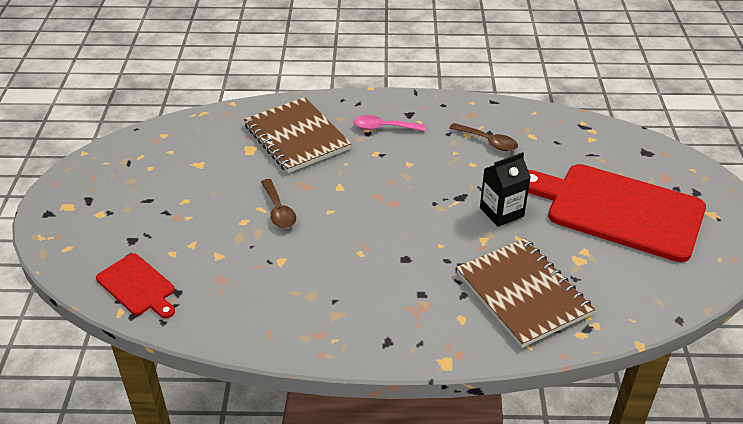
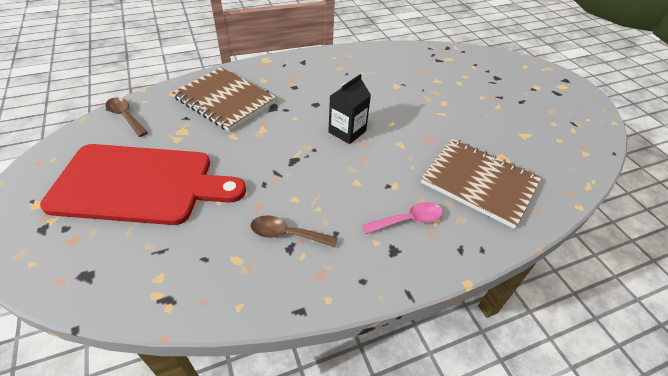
camera: 155 degrees right, 5 degrees up
red cutting board [96,253,175,319] -> none
brown spoon [261,179,296,228] -> brown spoon moved to [105,97,148,137]
black carton [480,152,531,227] -> black carton moved to [328,74,371,144]

